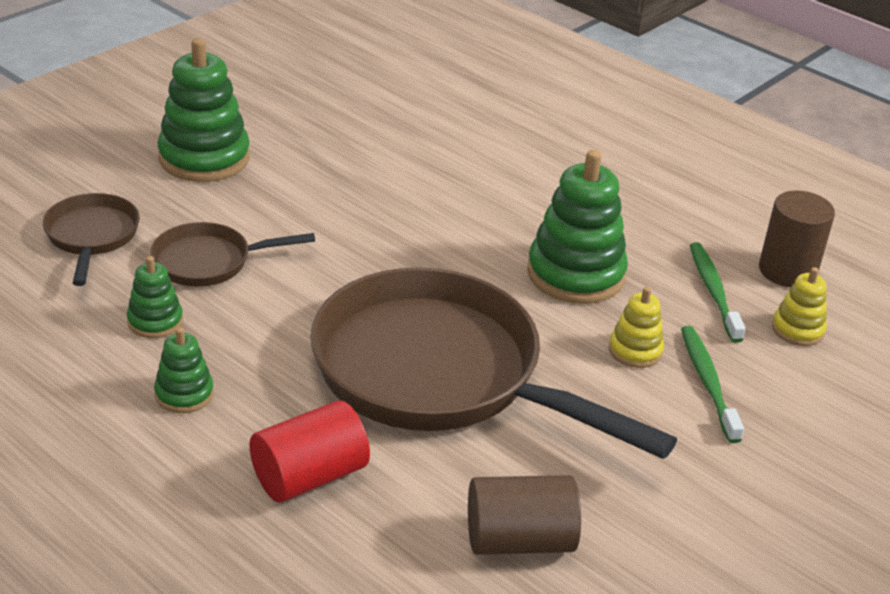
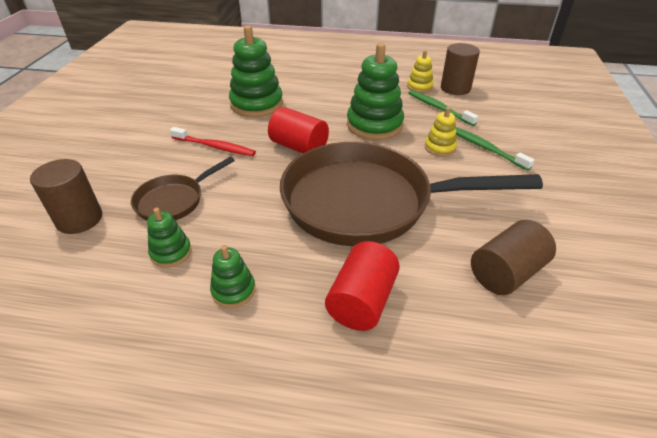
camera: 30 degrees left, 5 degrees up
brown pan [43,193,140,286] -> brown cylinder [30,159,102,234]
green stacking toy [157,38,250,182] -> green stacking toy moved to [229,25,283,117]
yellow stacking toy [772,267,827,346] -> yellow stacking toy moved to [407,50,434,93]
none -> red toothbrush [170,127,256,156]
none -> red cylinder [268,107,329,153]

